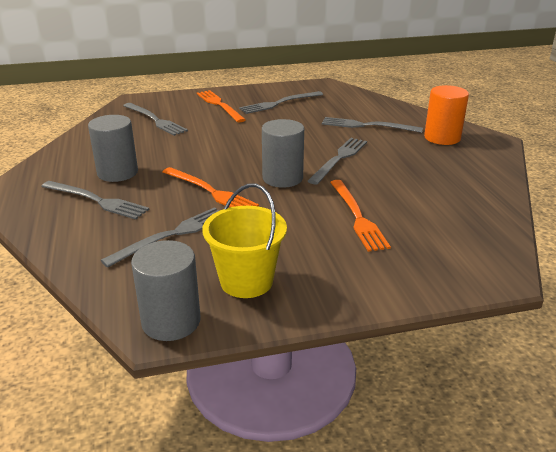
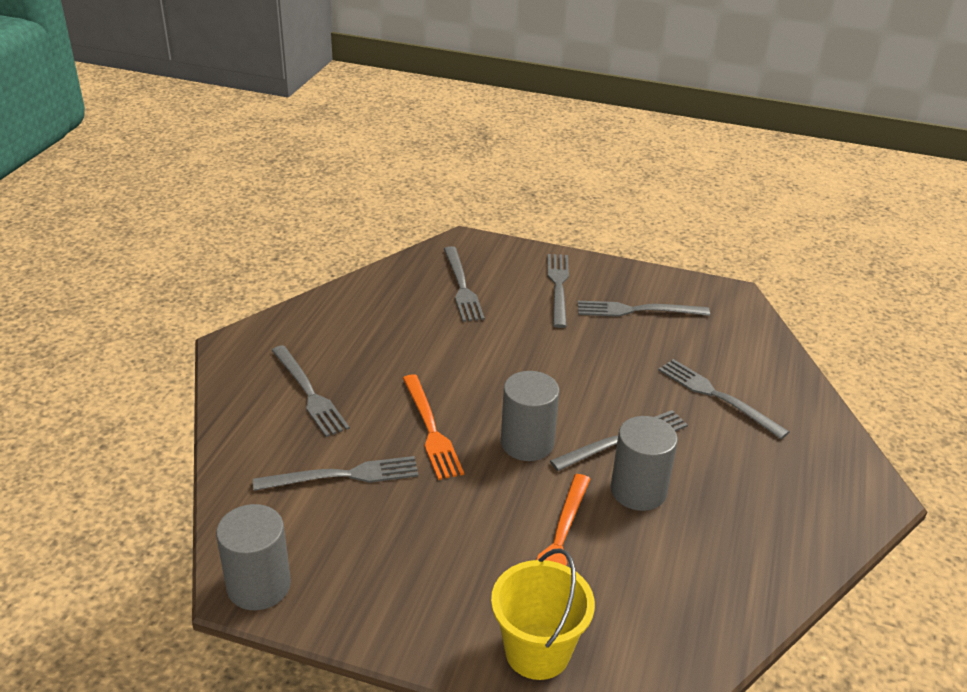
camera: 30 degrees right, 5 degrees up
grey cylinder [88,115,138,182] -> grey cylinder moved to [611,416,678,511]
orange fork [197,90,246,122] -> grey fork [548,254,569,328]
yellow bucket [202,183,287,298] -> yellow bucket moved to [491,548,595,680]
orange cylinder [424,85,469,145] -> none

